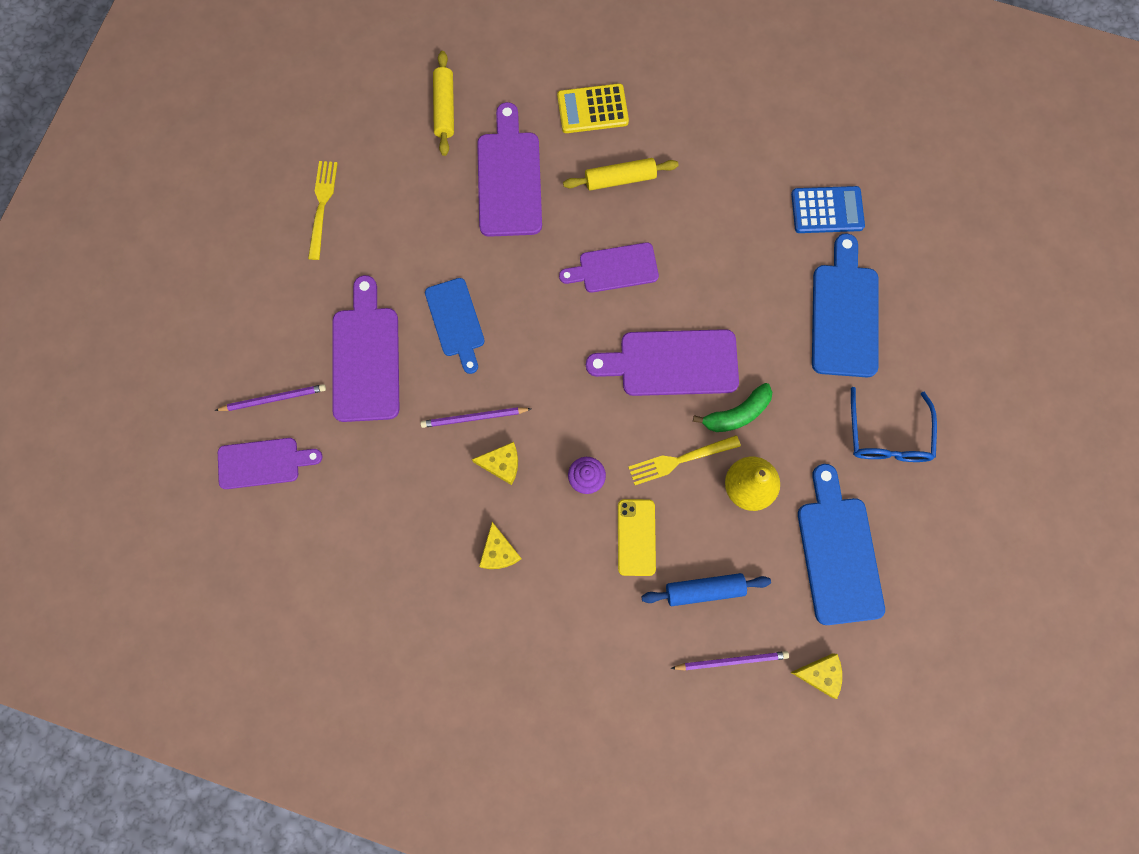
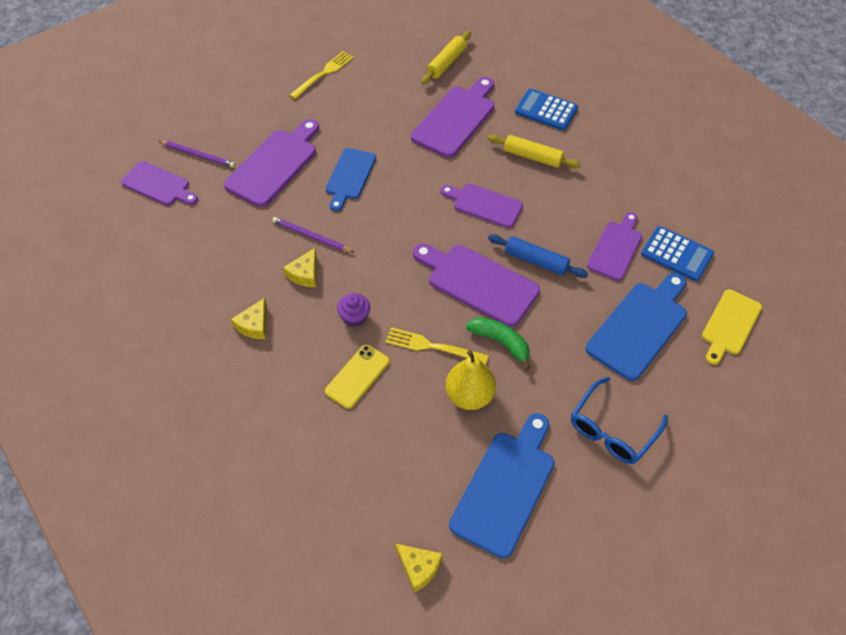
camera: 35 degrees right, 20 degrees down
yellow cheese [472,442,518,485] -> yellow cheese turned 75 degrees clockwise [283,248,317,287]
yellow calculator [557,83,629,133] -> blue calculator [515,89,578,131]
blue rolling pin [642,573,771,606] -> blue rolling pin moved to [488,234,588,278]
purple pencil [671,651,789,671] -> none
green banana [693,383,772,432] -> green banana turned 150 degrees counterclockwise [466,317,530,370]
none -> purple cutting board [587,212,642,281]
none -> yellow cutting board [702,289,762,365]

